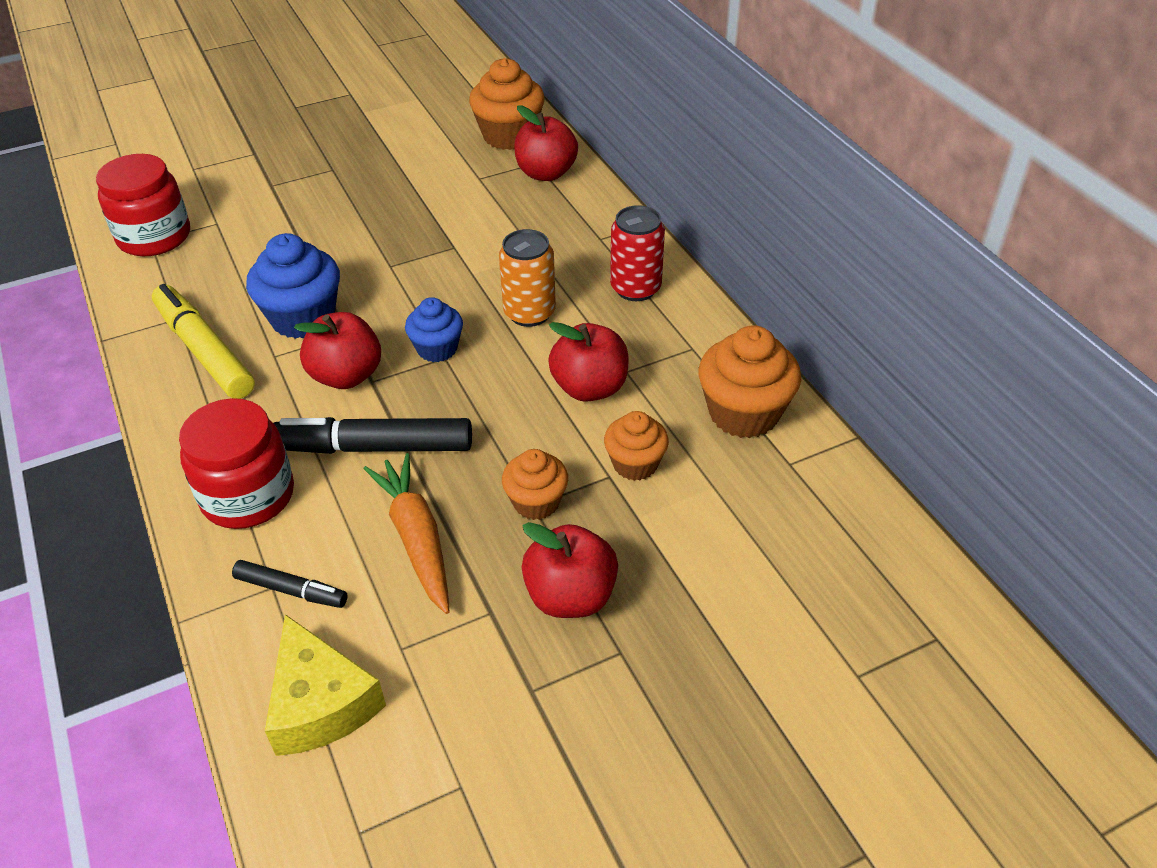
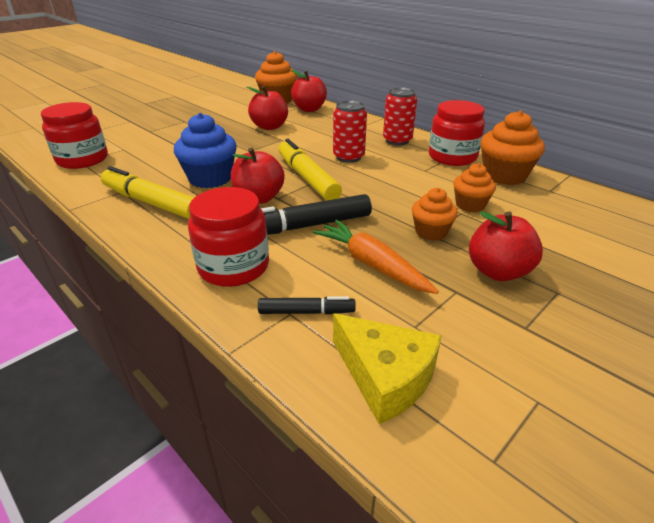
camera: 20 degrees left, 10 degrees down
blue cupcake [405,297,463,362] -> yellow marker [278,139,342,200]
orange can [499,229,556,327] -> red can [333,100,367,162]
red apple [548,322,629,402] -> red apple moved to [247,86,288,130]
none -> red jar [429,100,485,166]

